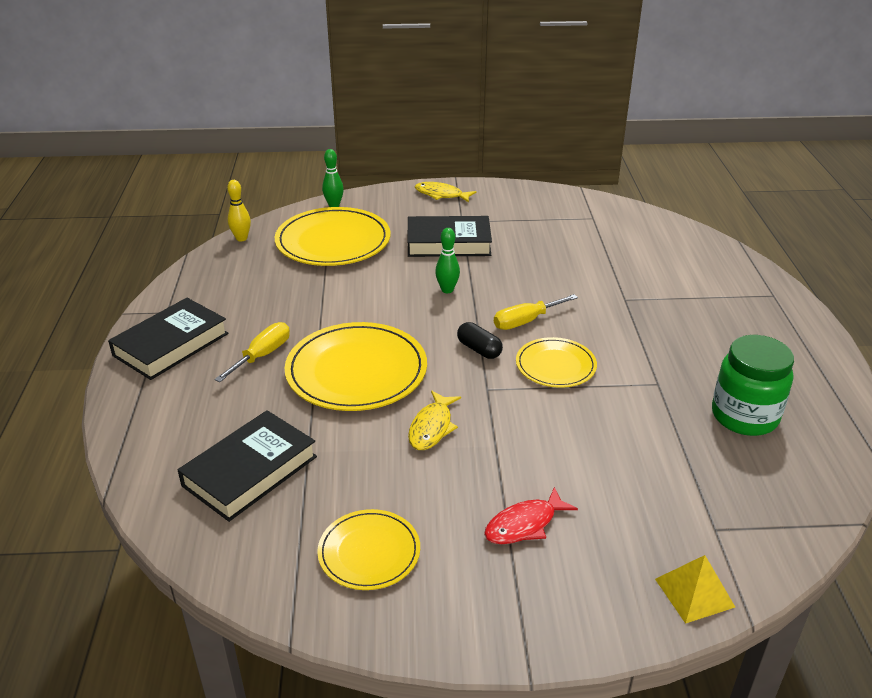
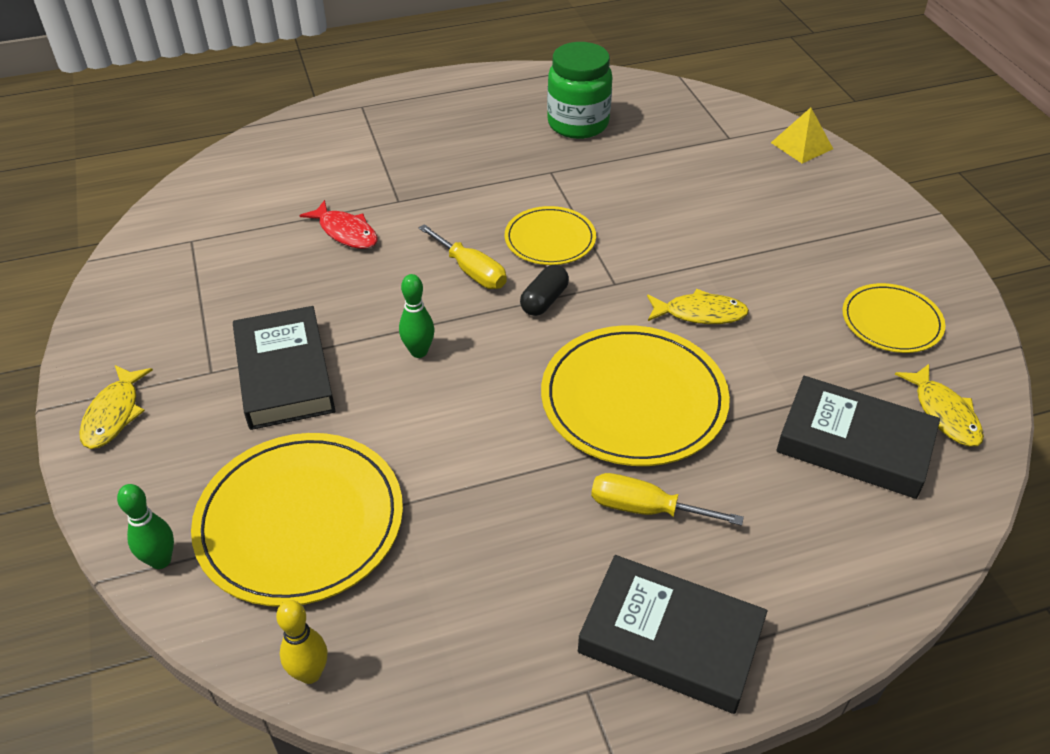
camera: 105 degrees left, 10 degrees up
red fish [484,487,578,544] -> red fish moved to [299,200,378,249]
none -> yellow fish [895,364,984,447]

